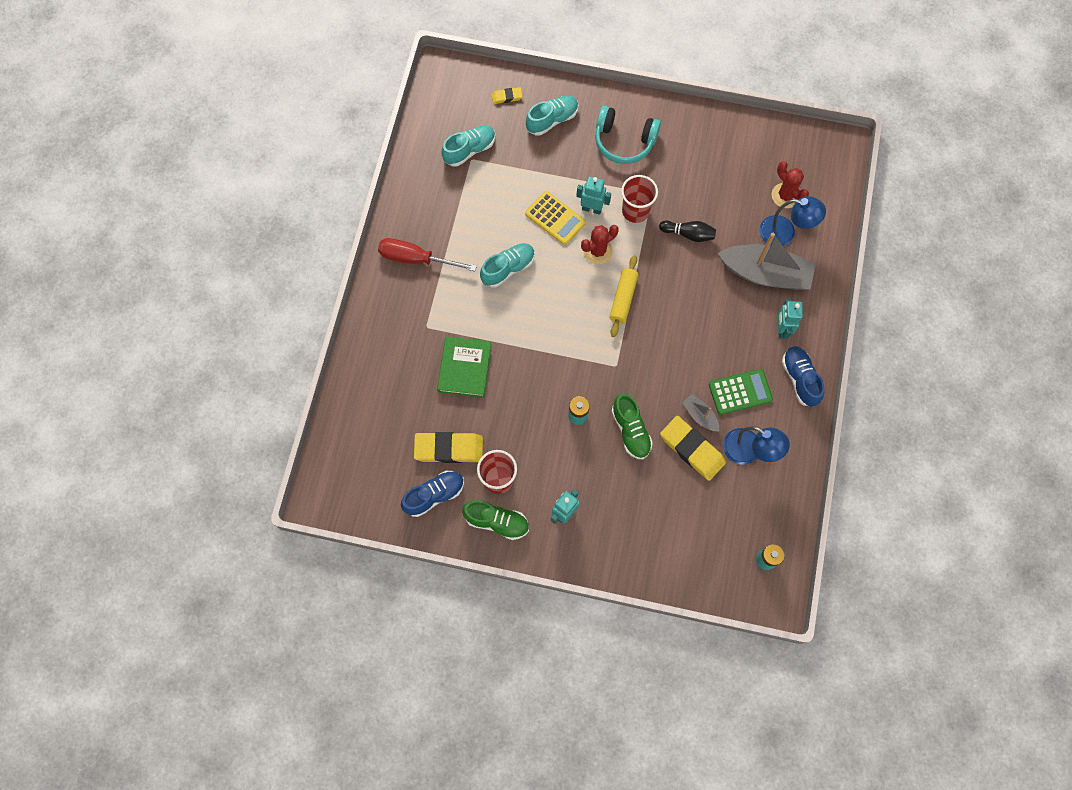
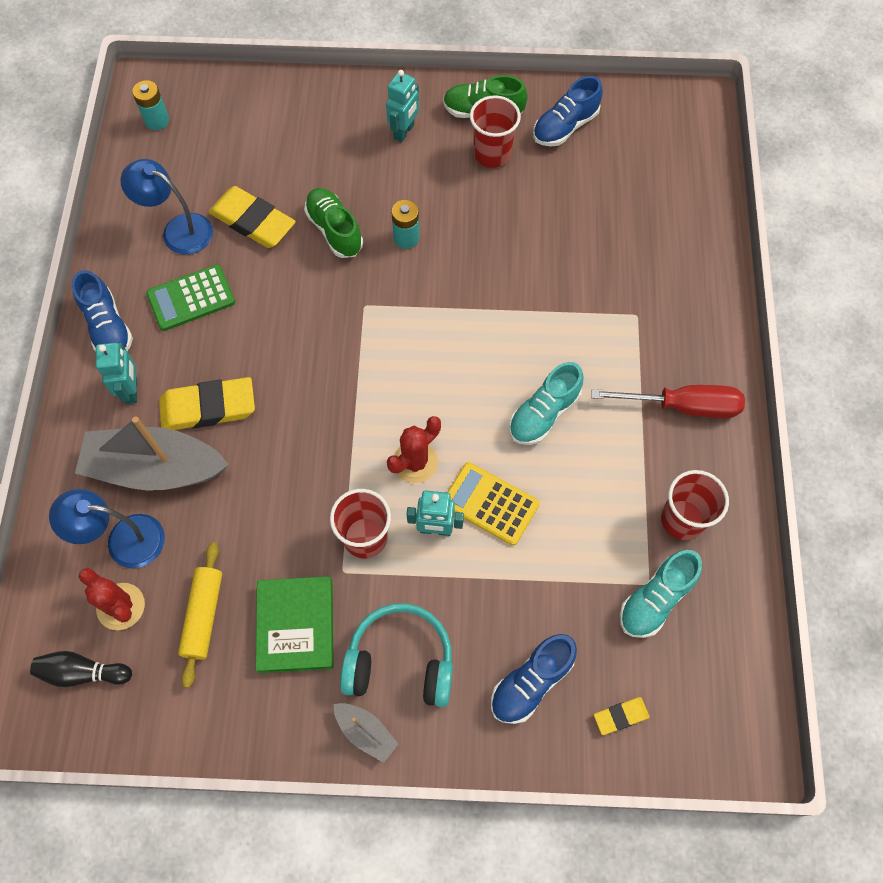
camera: 170 degrees right, 5 degrees down
yellow eraser [414,432,483,463] -> yellow eraser moved to [159,377,255,430]
green book [437,336,492,398] -> green book moved to [256,576,334,673]
turquoise shoe [526,96,579,136] -> blue shoe [491,634,577,724]
yellow rolling pin [609,256,638,337] -> yellow rolling pin moved to [178,542,222,688]
black bowling pin [659,221,716,242] -> black bowling pin moved to [30,651,132,687]
grey boat [682,394,719,432] -> grey boat moved to [334,703,398,763]
none -> red cup [661,470,729,540]

